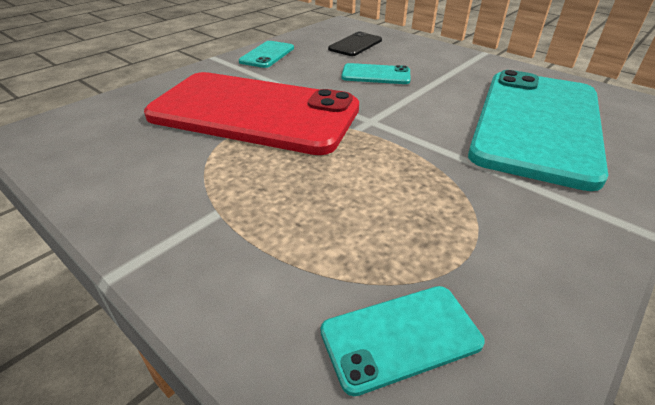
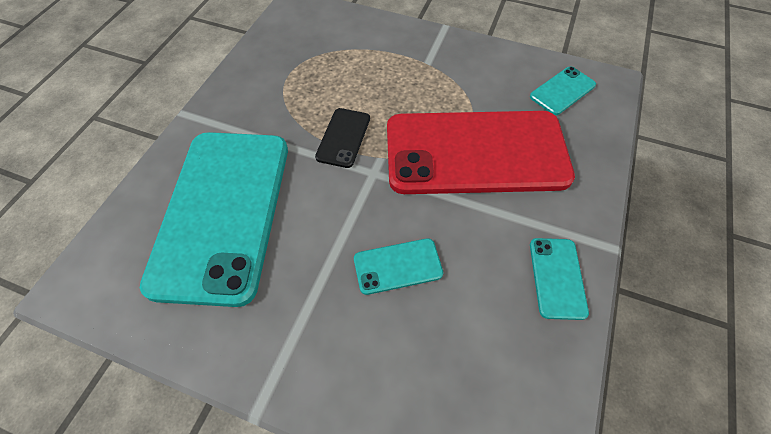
camera: 160 degrees right, 20 degrees up
turquoise phone [321,286,485,396] -> turquoise phone moved to [530,67,596,115]
black phone [328,31,382,56] -> black phone moved to [315,108,370,168]

